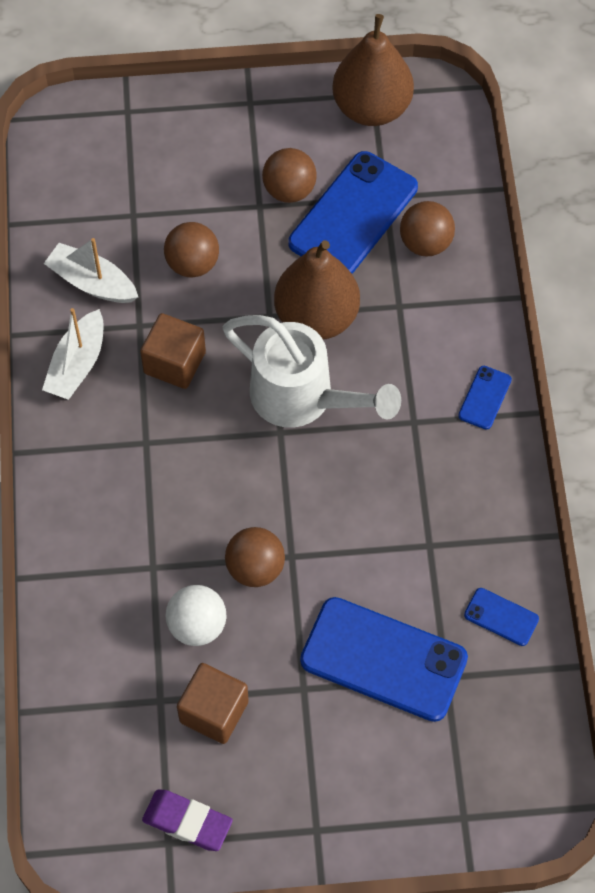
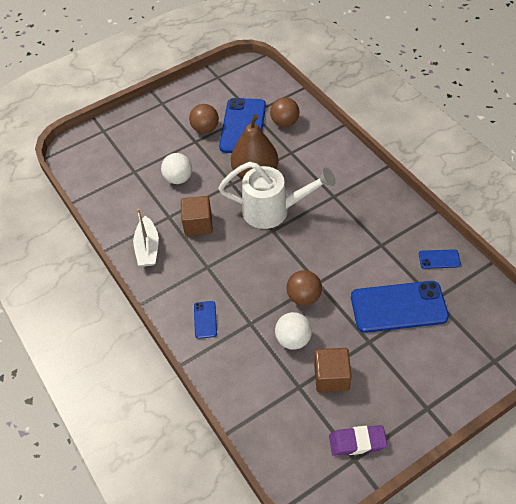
camera: 25 degrees left, 10 degrees down
white boat [44,238,138,303] -> none
brown ball [164,222,219,278] -> white ball [161,153,192,184]
brown pear [332,14,414,126] -> none
blue phone [458,366,512,430] -> blue phone moved to [194,301,217,339]

